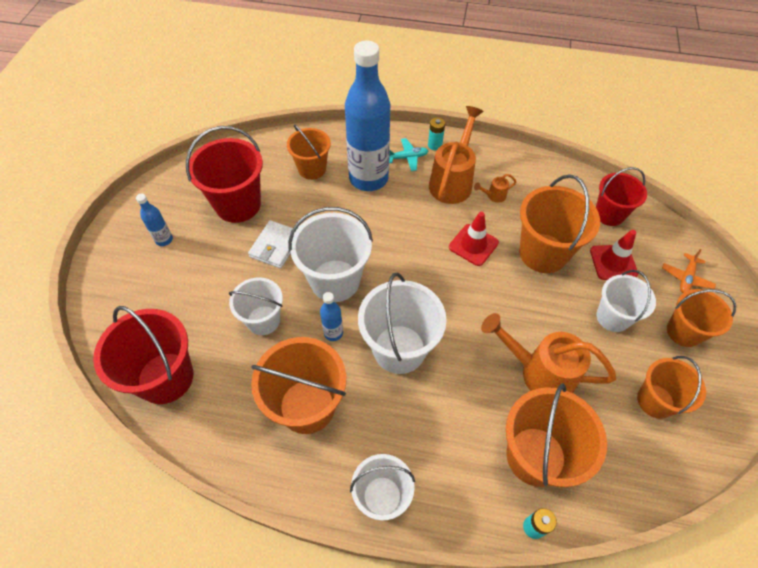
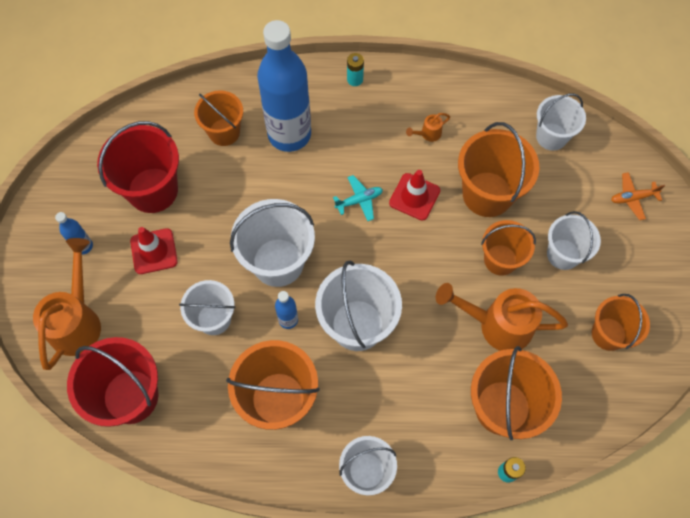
camera: 10 degrees left, 10 degrees up
white wallet [248,220,293,268] -> none
turquoise plane [389,138,428,171] -> turquoise plane moved to [333,175,383,221]
orange watering can [429,106,484,204] -> orange watering can moved to [33,238,101,370]
red traffic cone [590,230,638,280] -> red traffic cone moved to [130,227,178,274]
red bucket [596,167,647,226] -> white bucket [536,93,586,151]
orange plane [662,249,716,293] -> orange plane turned 60 degrees clockwise [611,172,665,220]
orange bucket [667,289,736,347] -> orange bucket moved to [481,220,536,276]

